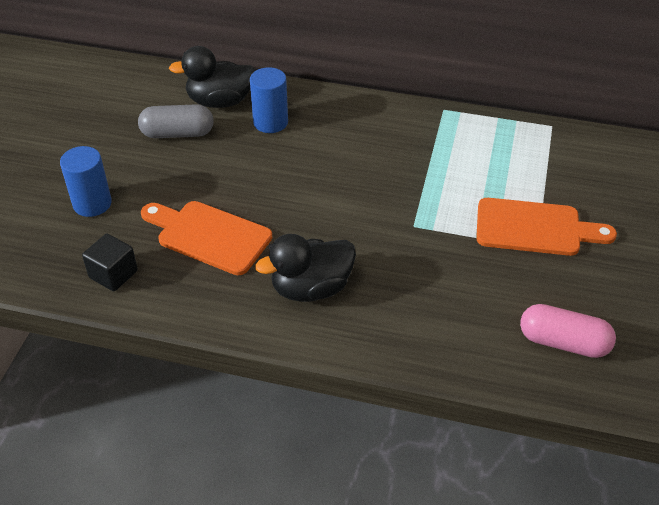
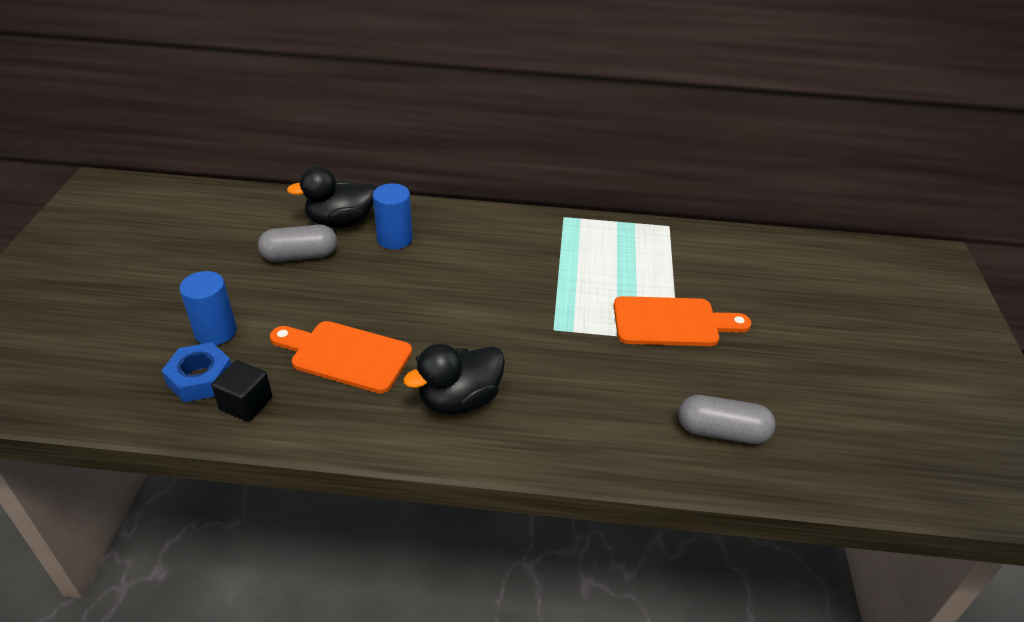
camera: 10 degrees left, 5 degrees down
pink capsule [520,304,616,358] -> grey capsule [678,395,776,444]
none -> blue nut [161,342,231,402]

